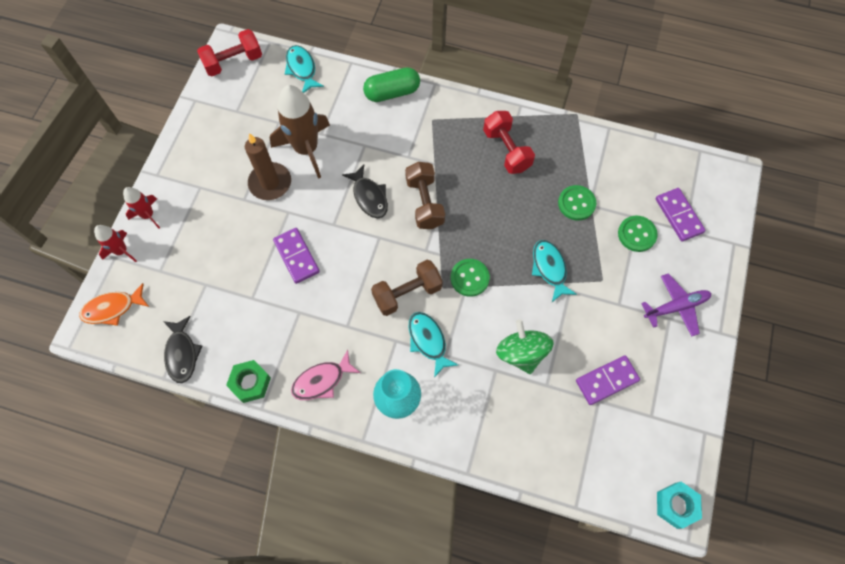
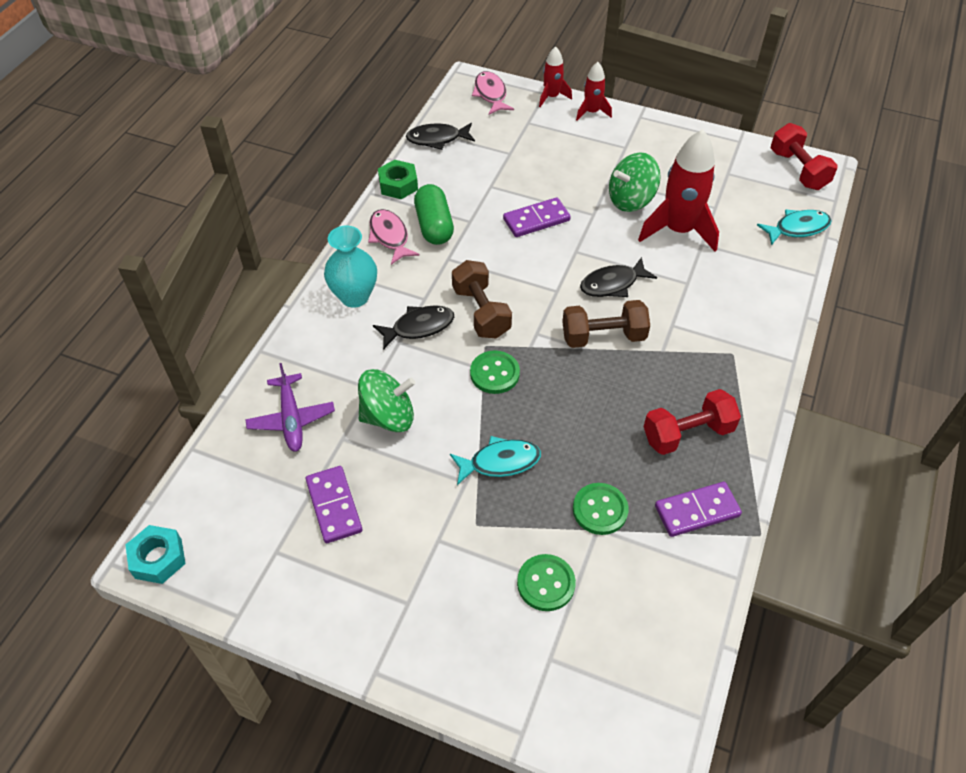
camera: 95 degrees right, 15 degrees down
orange fish [79,283,149,326] -> pink fish [472,71,514,115]
brown candle [245,133,291,200] -> green spinning top [609,153,661,212]
brown rocket [270,85,330,179] -> red rocket [638,129,719,252]
green capsule [363,67,420,102] -> green capsule moved to [414,184,454,245]
turquoise fish [409,312,458,378] -> black fish [373,305,454,350]
purple plane [641,273,711,336] -> purple plane moved to [245,363,335,452]
purple domino [656,188,706,242] -> purple domino moved to [655,482,742,537]

